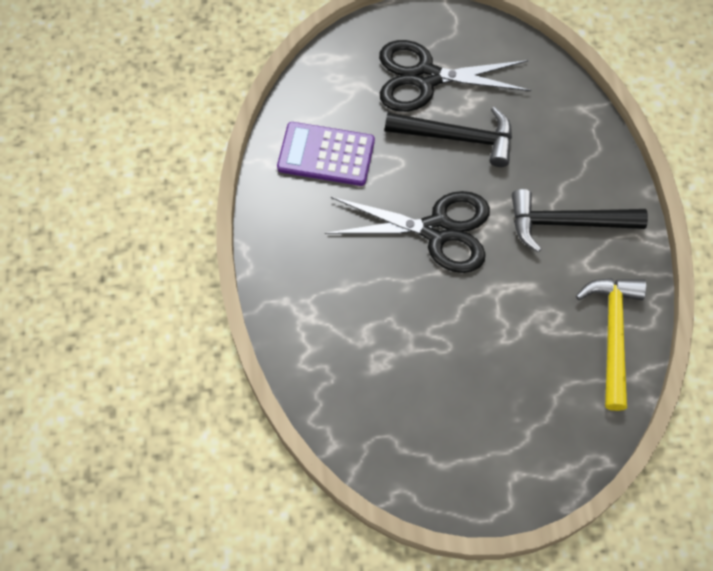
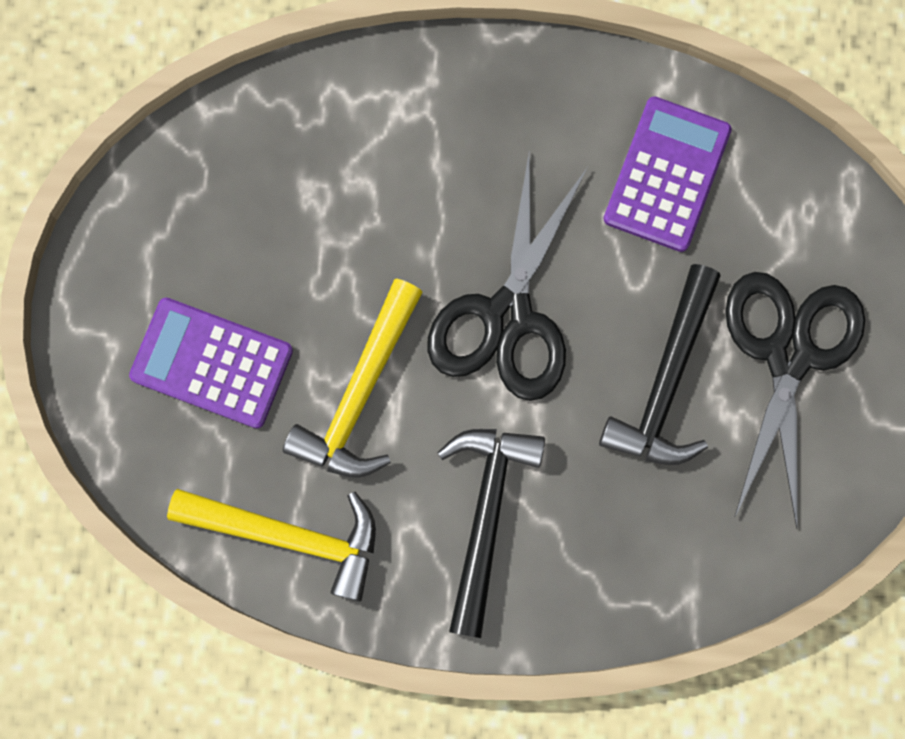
camera: 100 degrees right, 15 degrees up
none -> purple calculator [129,298,293,428]
none -> yellow hammer [283,278,423,478]

